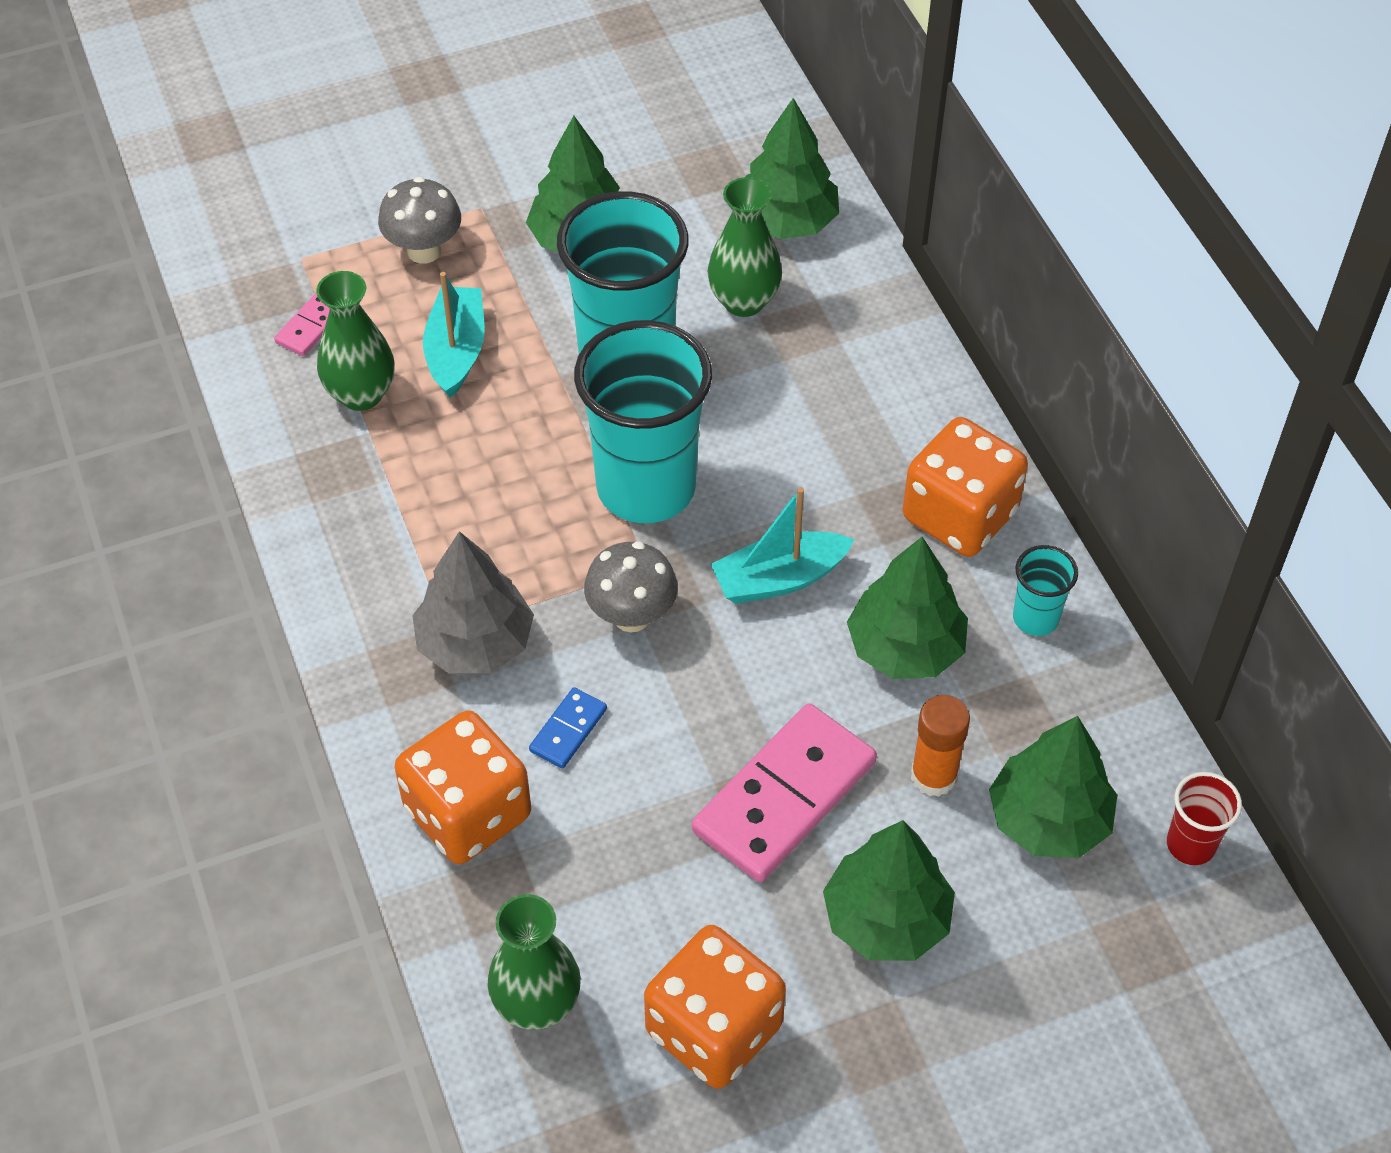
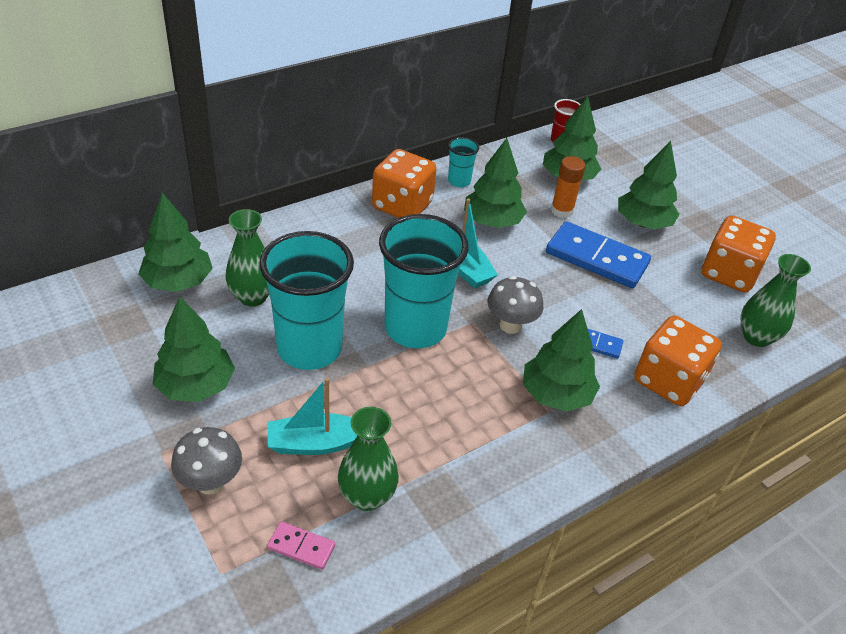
camera: 105 degrees left, 10 degrees down
grey tree [412,531,534,673] -> green tree [523,309,600,412]
pink domino [692,703,877,882] -> blue domino [546,221,651,288]

